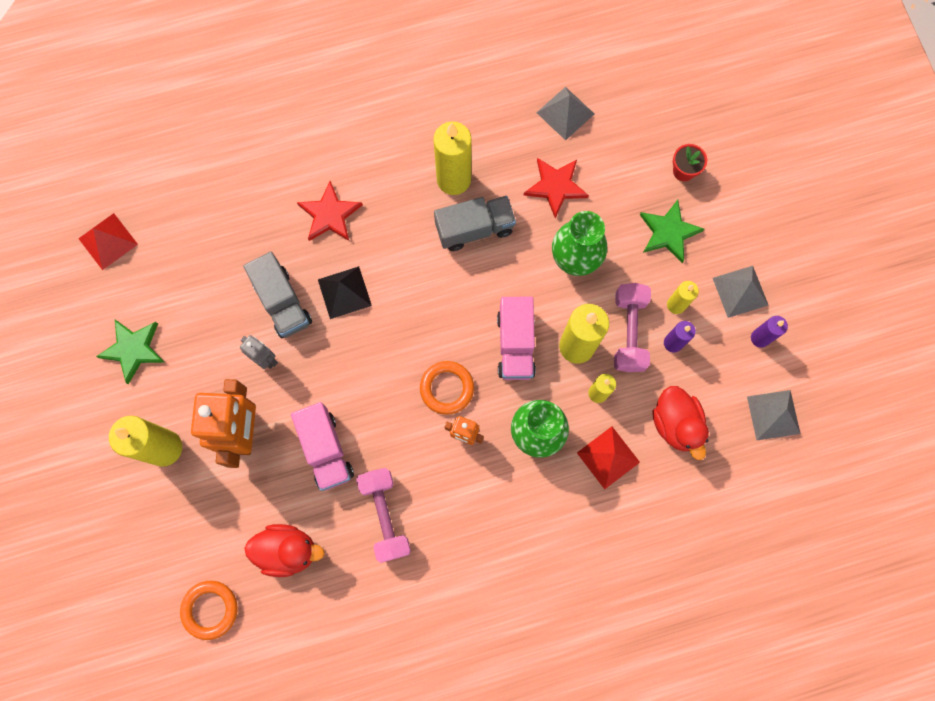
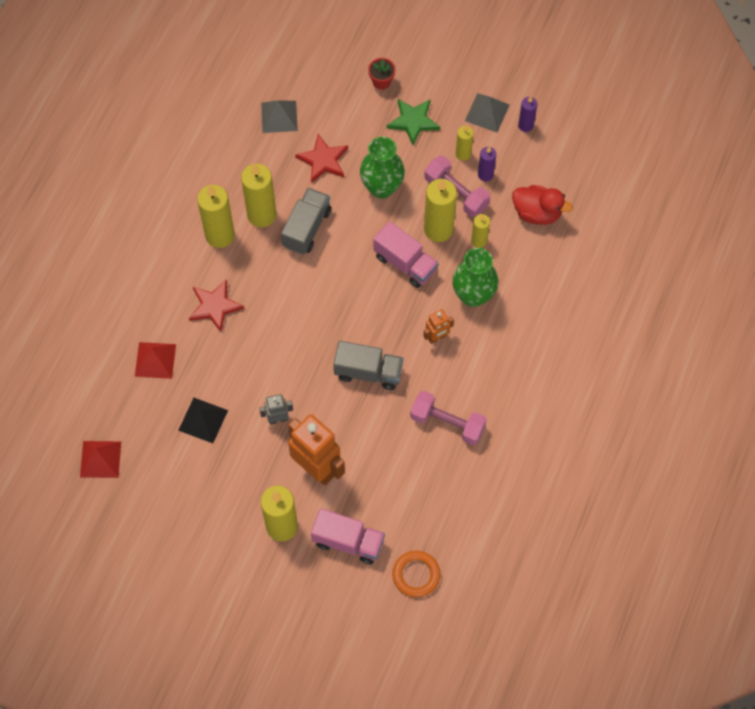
camera: 50 degrees left, 10 degrees down
green star [96,320,165,384] -> none
grey truck [243,252,312,338] -> grey truck moved to [333,341,403,390]
red duck [244,524,325,577] -> none
pink truck [291,402,354,491] -> pink truck moved to [311,508,385,564]
black pyramid [318,266,372,319] -> black pyramid moved to [178,398,228,443]
orange ring [420,361,474,415] -> none
red pyramid [577,427,640,489] -> red pyramid moved to [135,342,176,379]
grey pyramid [747,390,801,440] -> none
none -> yellow candle [197,185,235,248]

